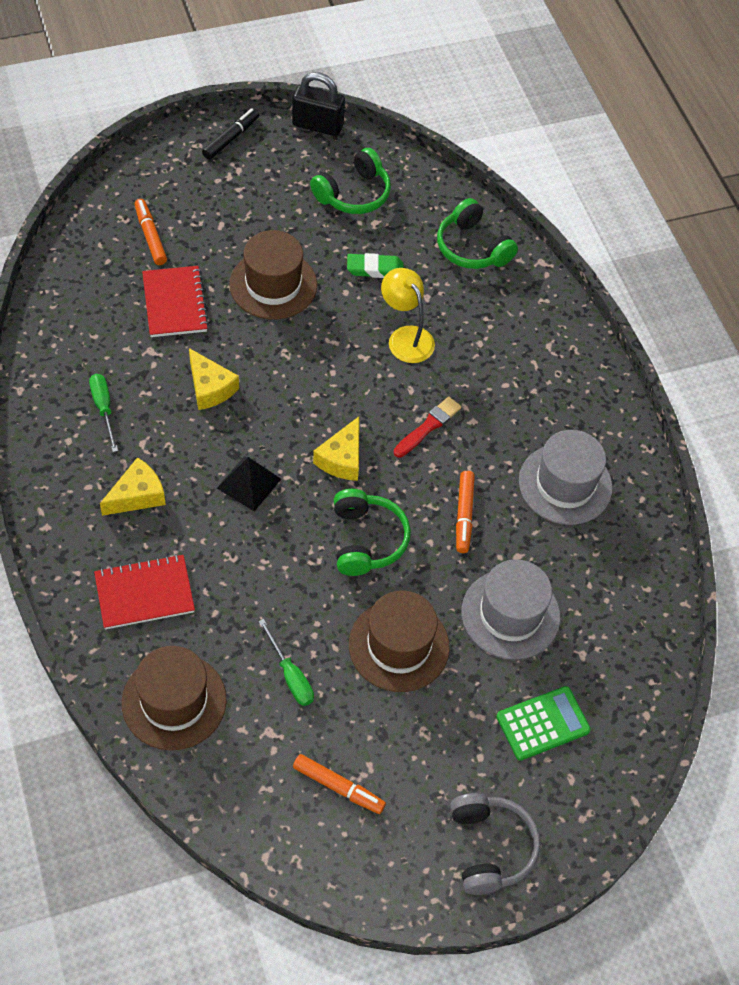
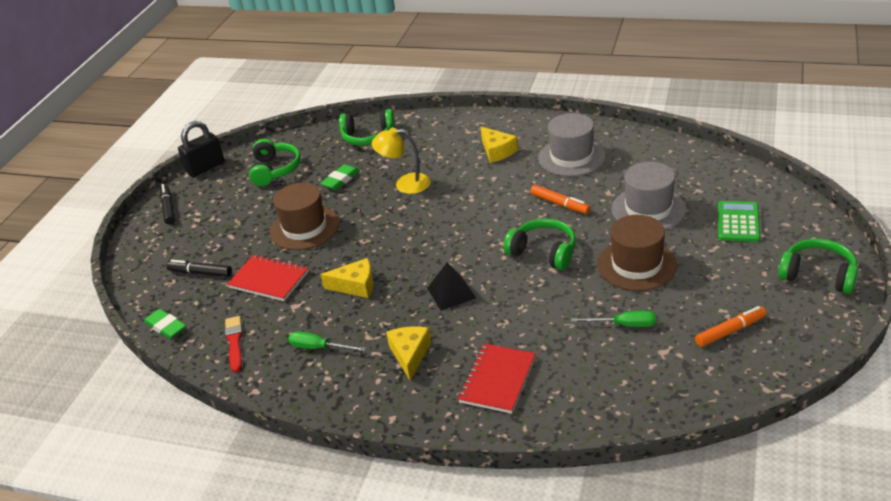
camera: 45 degrees left, 20 degrees down
brown hat [122,646,227,750] -> none
orange marker [134,199,167,265] -> black marker [166,260,232,277]
yellow cheese [313,417,359,481] -> yellow cheese moved to [481,127,518,163]
red brush [394,397,461,458] -> red brush moved to [225,316,243,373]
grey headphones [450,793,541,895] -> green headphones [778,239,858,294]
none -> green eraser [144,309,186,339]

